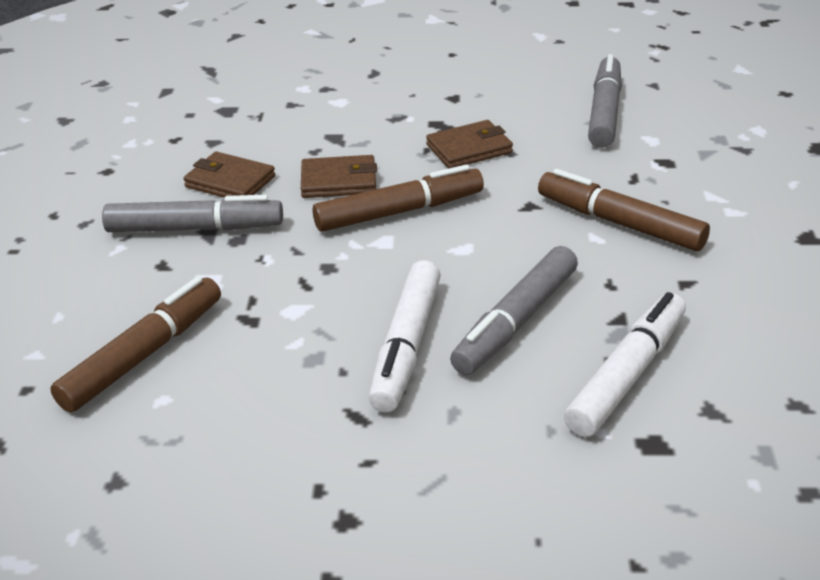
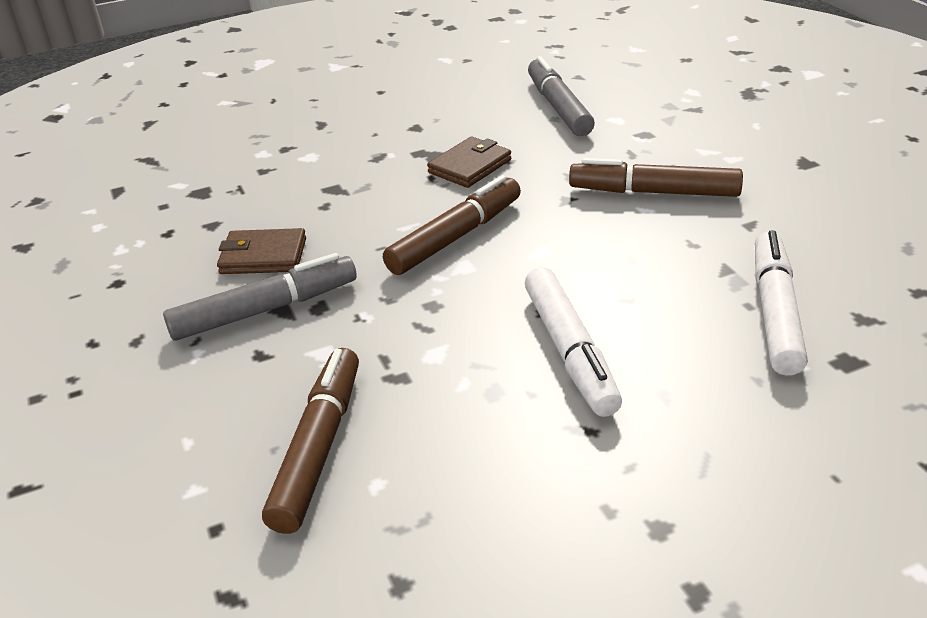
camera: 25 degrees left, 0 degrees up
brown wallet [301,155,377,198] -> none
grey marker [450,246,578,375] -> none

